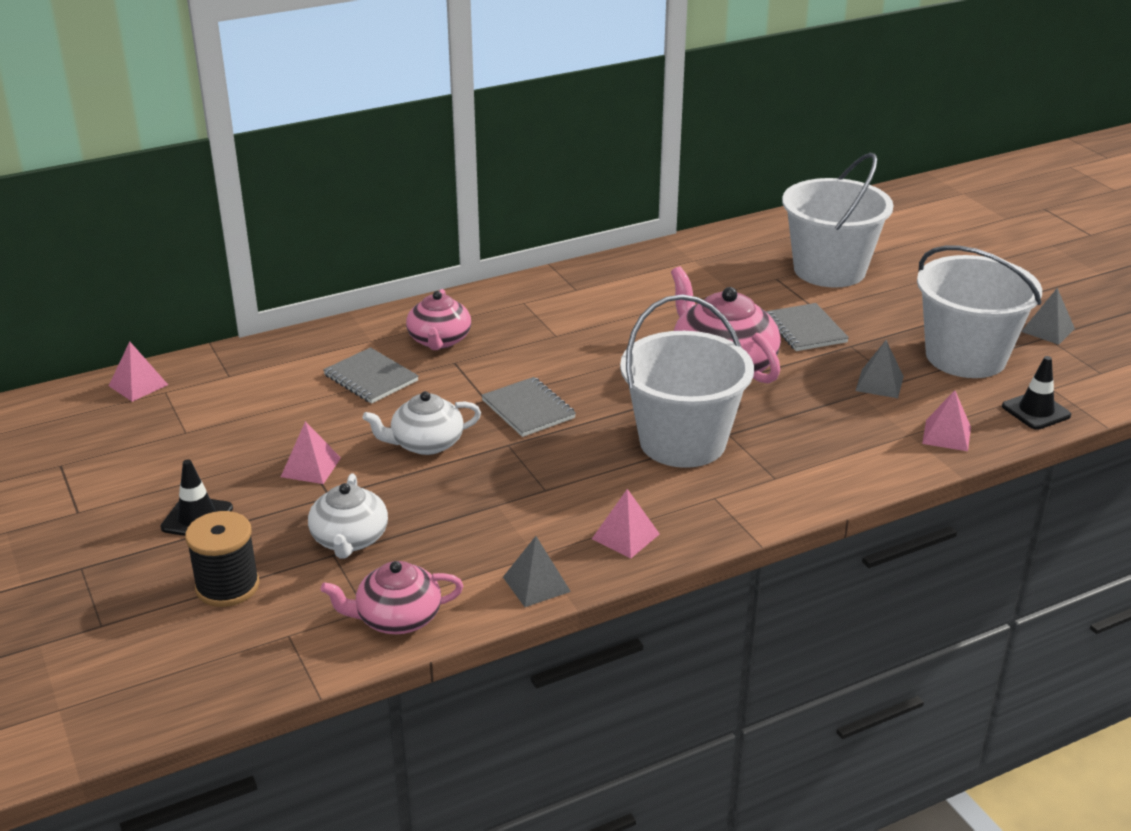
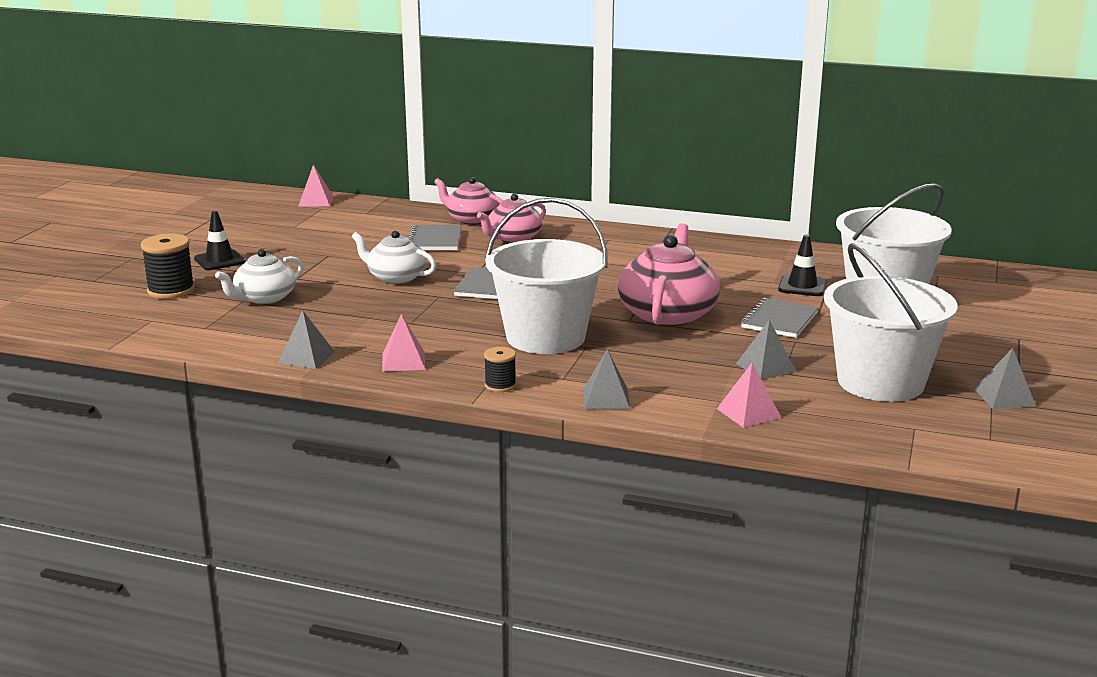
camera: 45 degrees right, 10 degrees down
pink pyramid [281,421,341,484] -> none
pink teapot [320,561,463,634] -> pink teapot moved to [434,177,503,225]
black traffic cone [1002,356,1071,430] -> black traffic cone moved to [778,235,827,296]
none -> black spool [484,347,516,392]
none -> grey pyramid [583,349,630,409]

